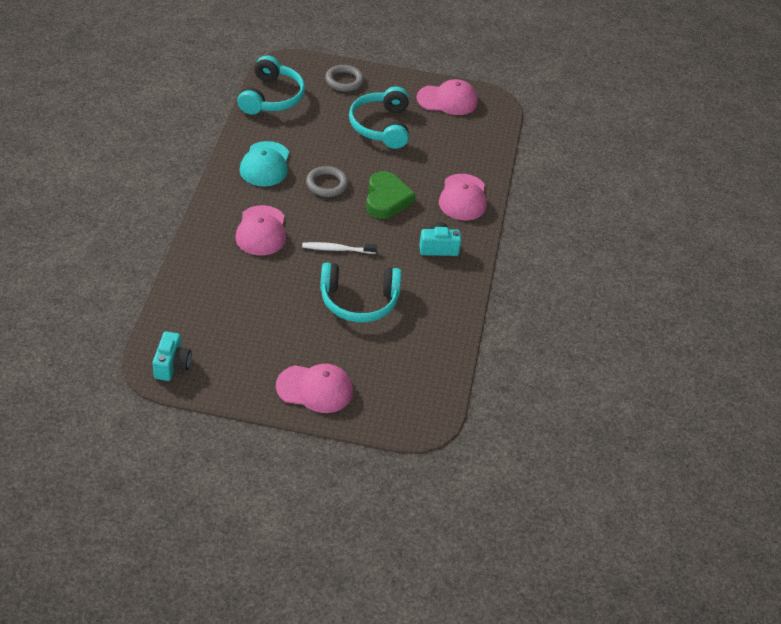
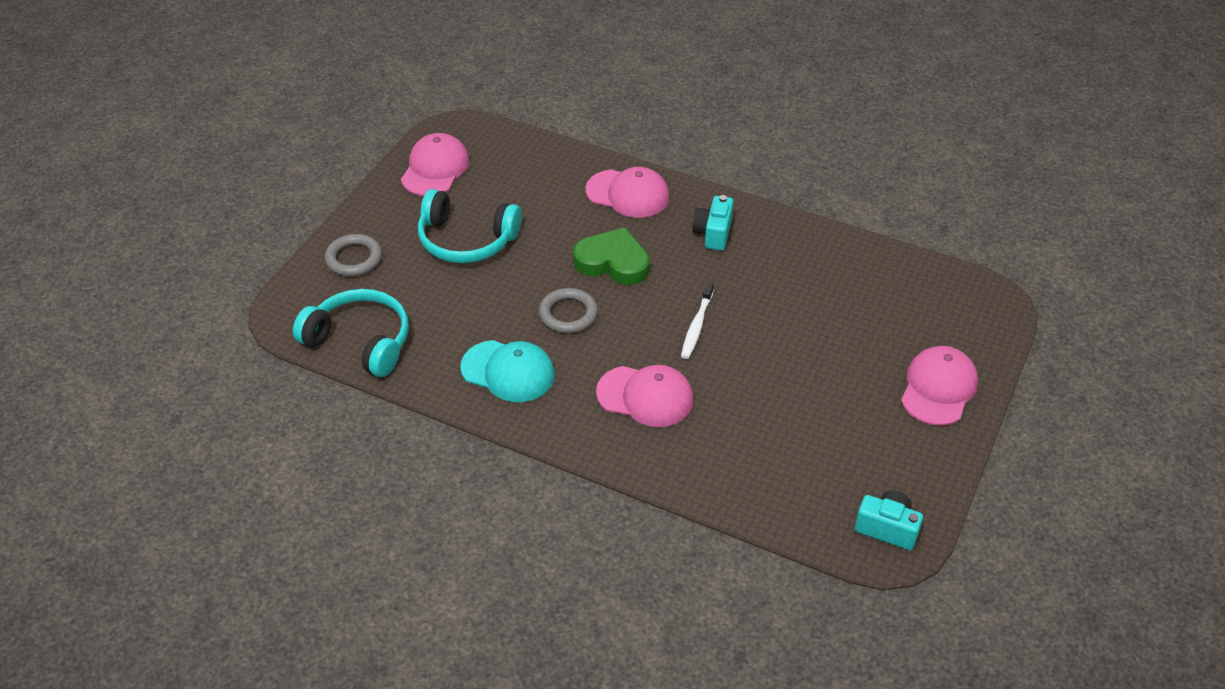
camera: 70 degrees left, 0 degrees up
turquoise headphones [320,263,401,322] -> none

